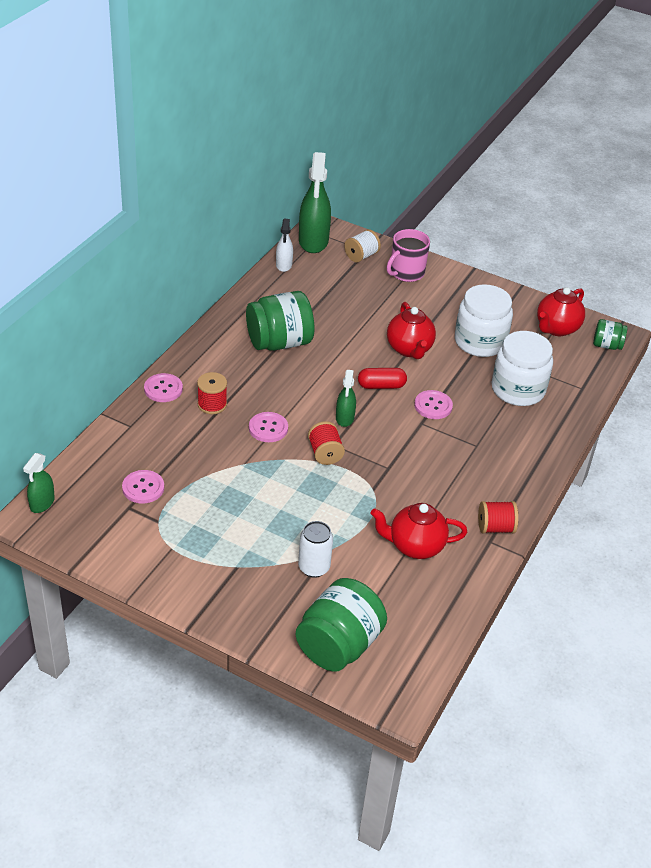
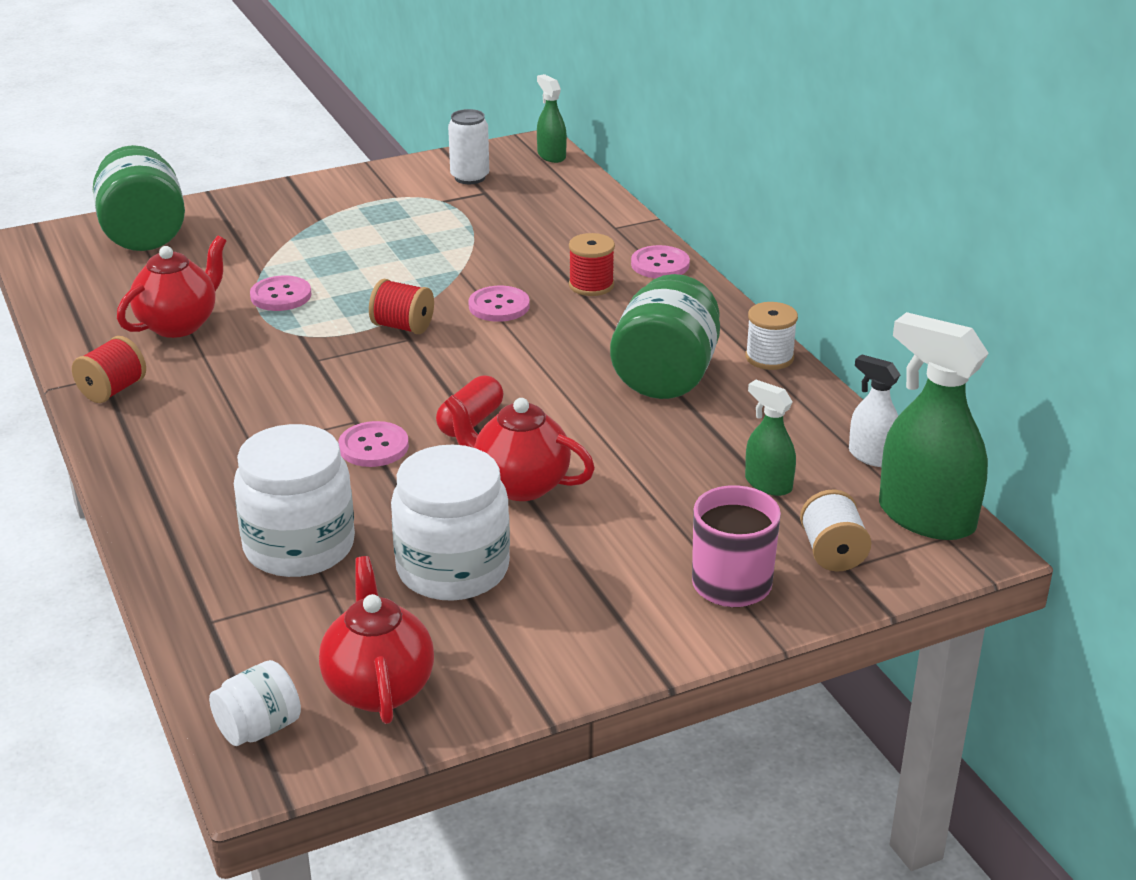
camera: 130 degrees right, 10 degrees down
pink button [122,470,164,504] -> pink button moved to [250,276,311,311]
white can [298,521,333,578] -> white can moved to [448,109,489,184]
green spray bottle [336,370,356,427] -> green spray bottle moved to [745,380,796,496]
green jar [593,319,627,350] -> white jar [209,660,301,746]
none -> white spool [745,302,798,370]

